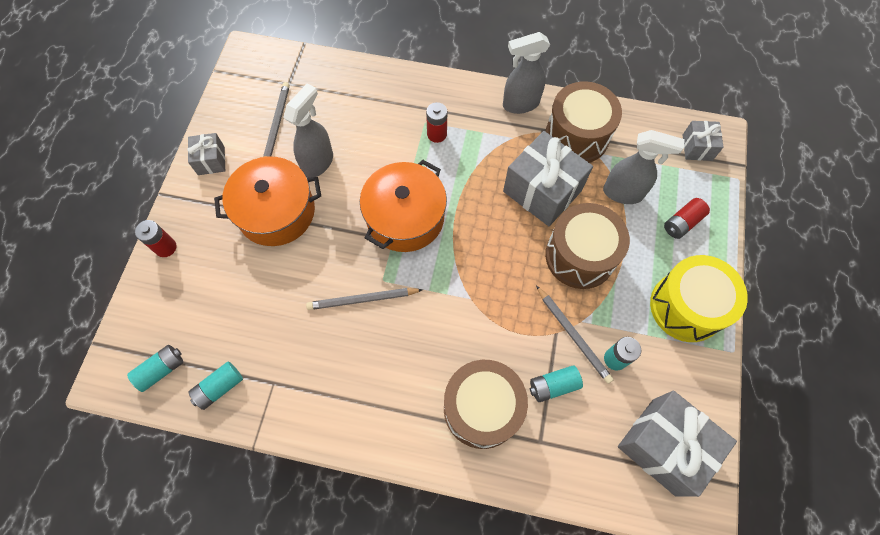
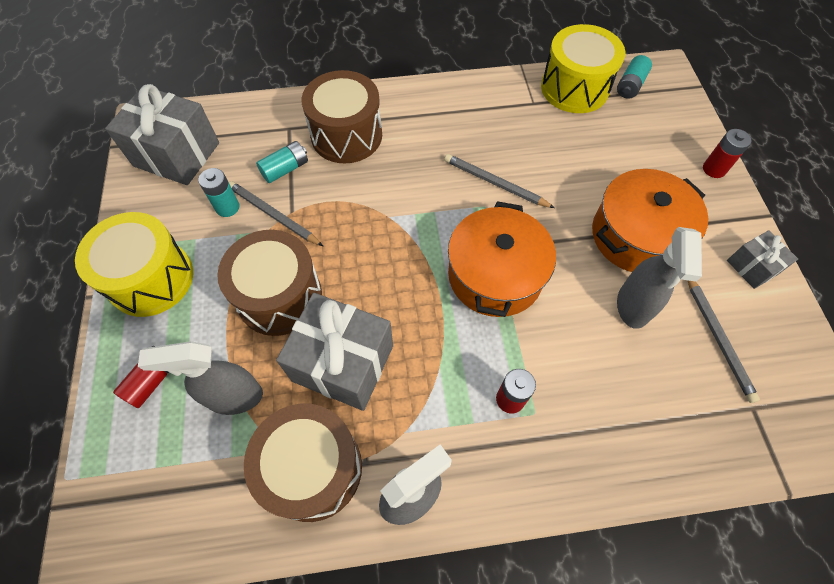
camera: 160 degrees right, 5 degrees down
turquoise battery [188,361,243,410] -> yellow drum [541,24,626,113]
grey pencil [306,288,423,310] -> grey pencil turned 120 degrees counterclockwise [444,154,555,208]
grey gift [683,121,724,161] -> none

